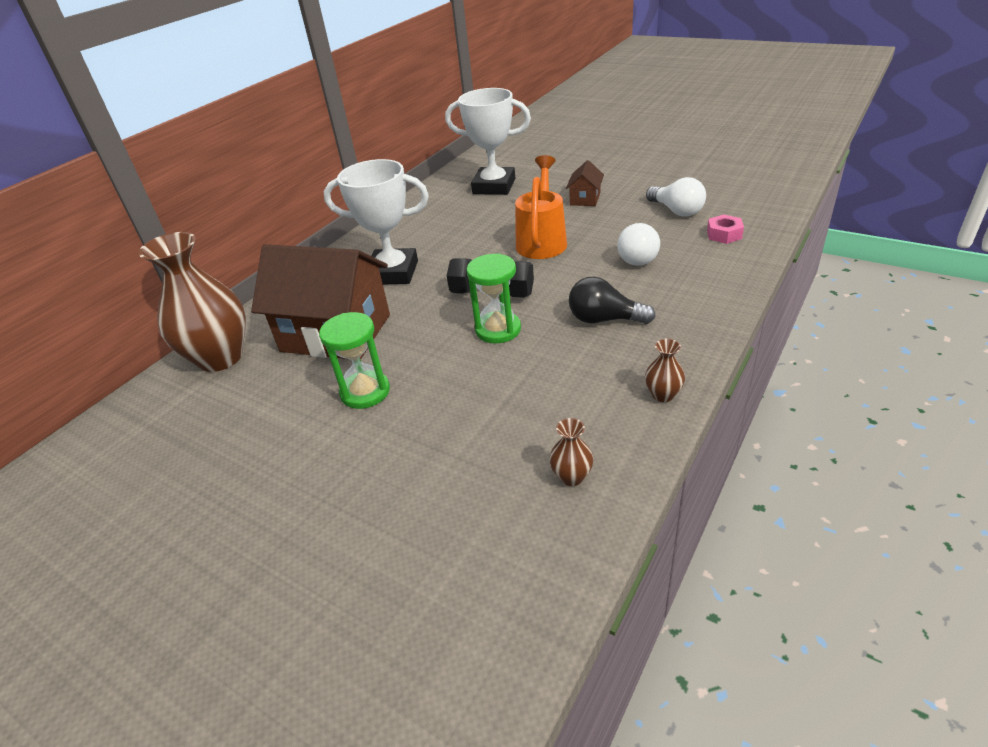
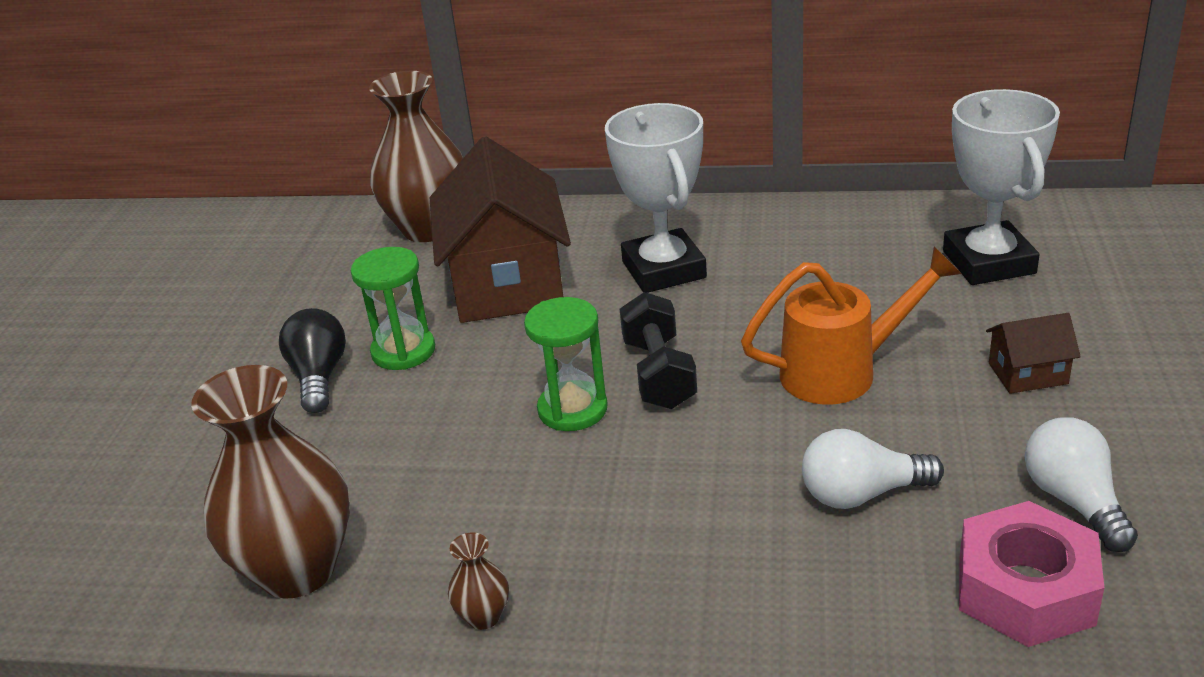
camera: 65 degrees right, 5 degrees down
brown vase [549,418,593,486] -> brown vase [191,365,350,599], size x2.42
black light bulb [569,277,656,324] -> black light bulb moved to [279,308,346,413]
white light bulb [646,177,706,217] -> white light bulb turned 135 degrees clockwise [1024,417,1138,552]
pink nut [707,214,744,244] -> pink nut [959,501,1104,647], size x1.86

